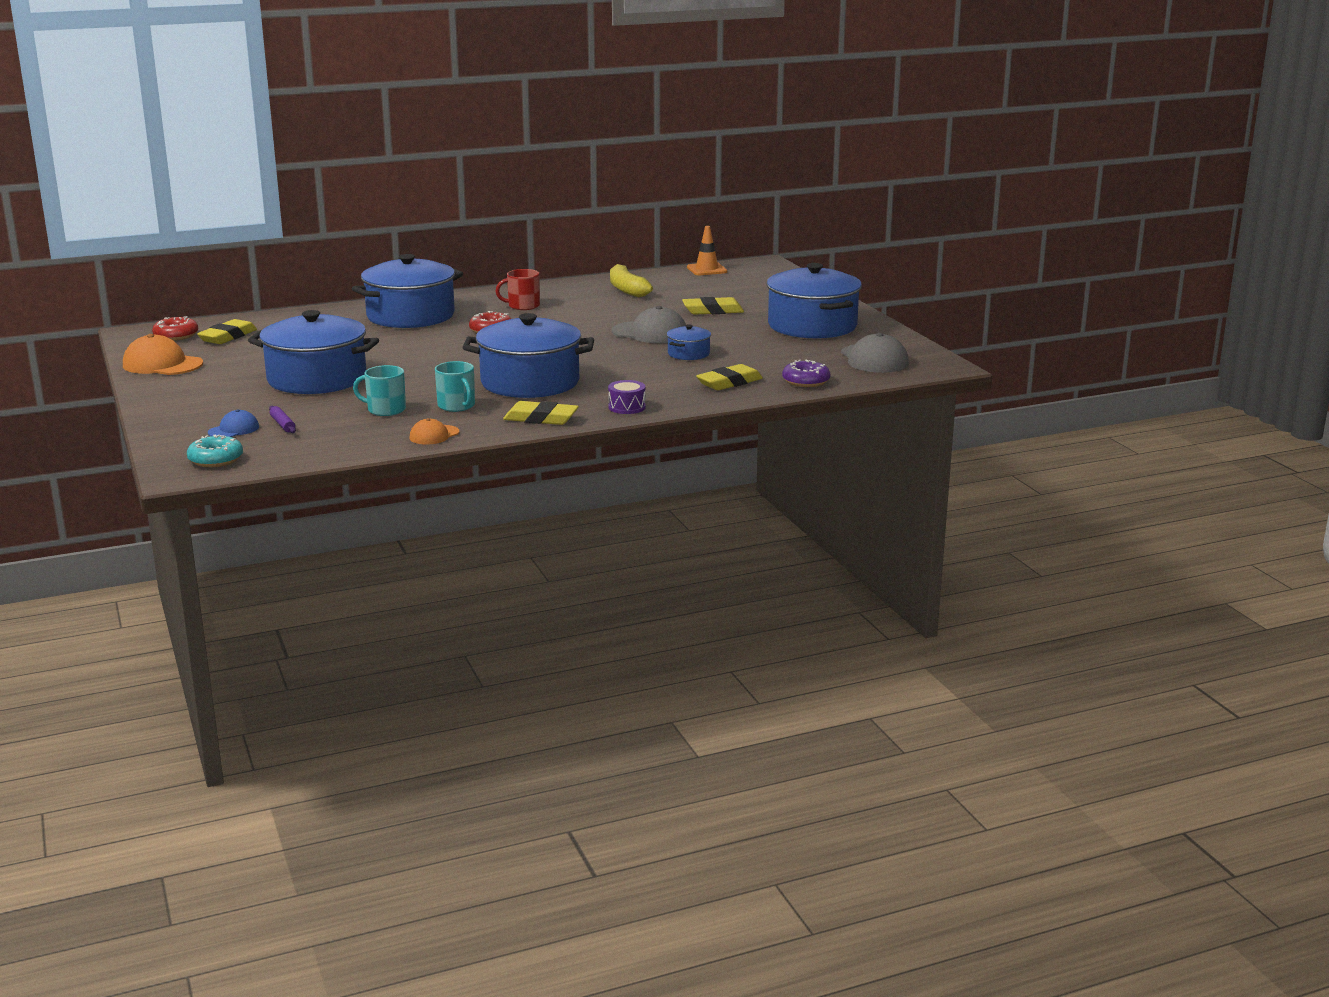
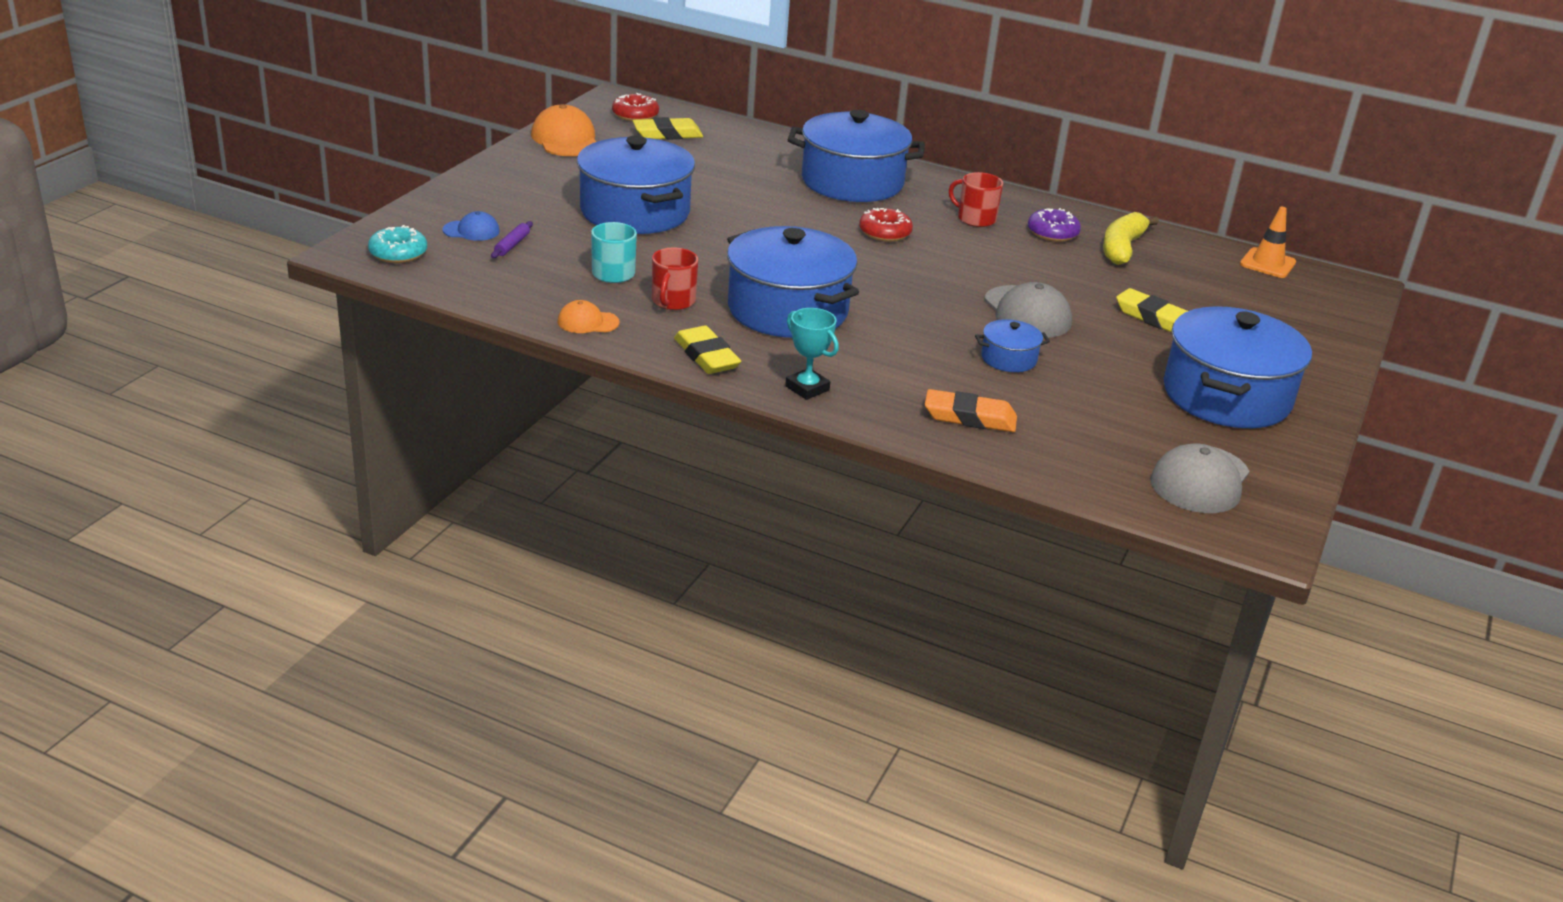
camera: 45 degrees right, 10 degrees up
turquoise mug [435,361,475,412] -> red mug [652,248,698,310]
purple drum [608,380,646,414] -> turquoise trophy [785,308,839,400]
yellow eraser [696,364,763,390] -> orange eraser [925,389,1017,432]
purple donut [782,360,830,387] -> purple donut moved to [1028,208,1081,242]

